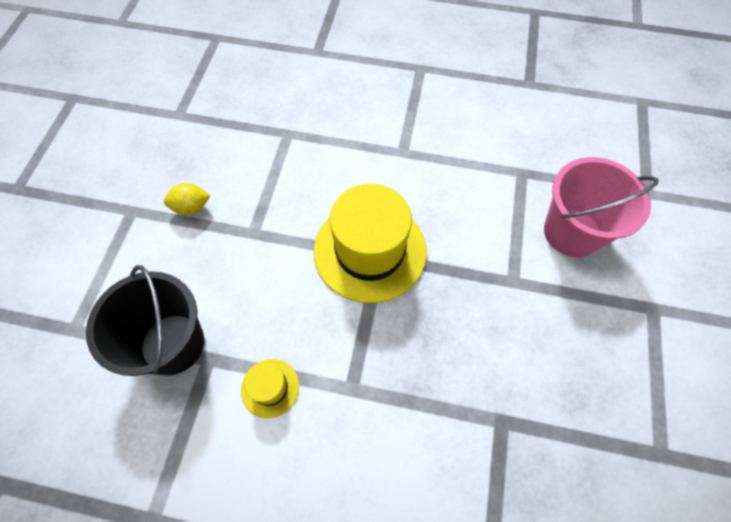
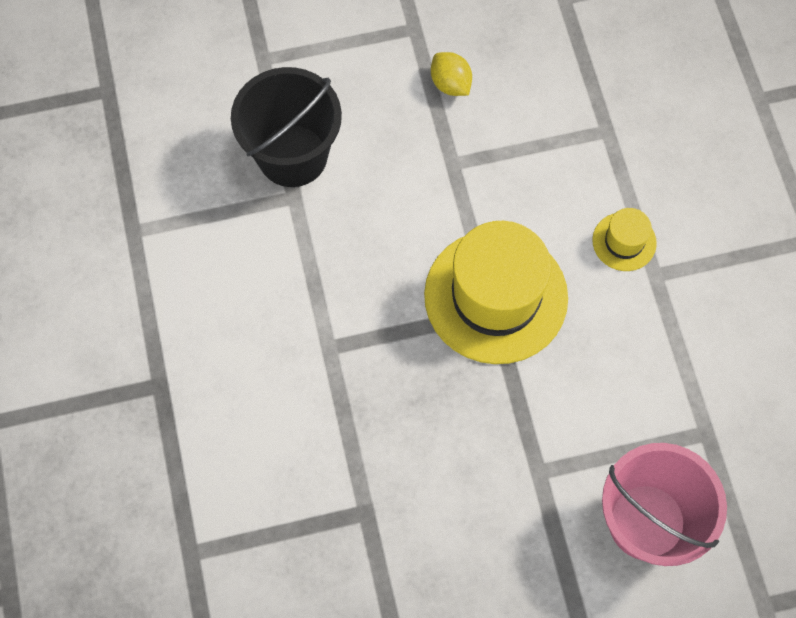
camera: 65 degrees right, 5 degrees up
yellow hat [241,359,299,418] -> yellow hat moved to [592,208,657,271]

